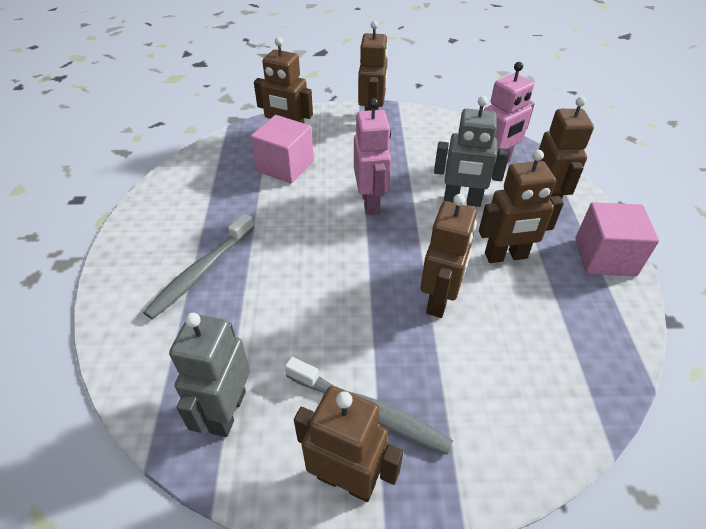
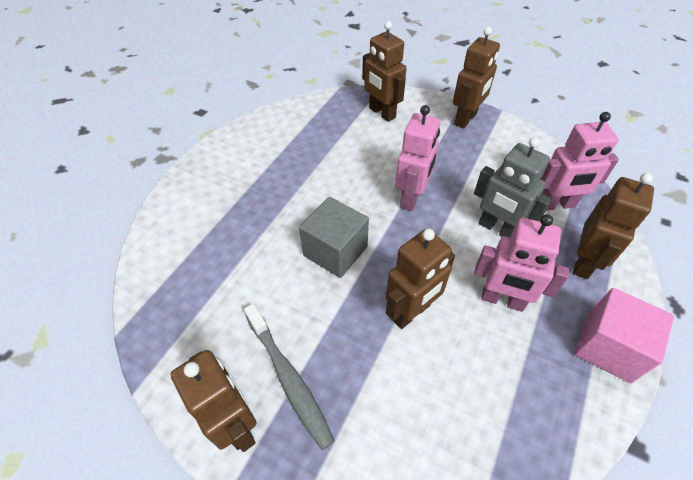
camera: 30 degrees right, 5 degrees up
grey toothbrush [143,213,254,319] -> none
grey robot [169,313,250,437] -> none
pink cube [251,115,314,184] -> none
brown robot [479,150,564,263] -> pink robot [474,214,569,312]
none -> grey cube [299,197,369,278]

